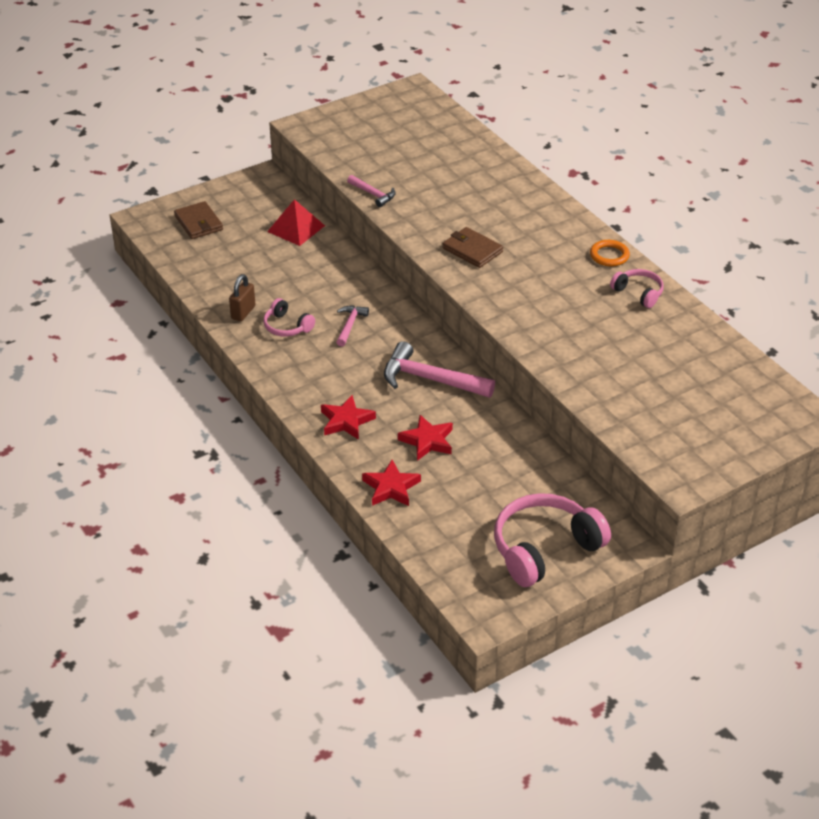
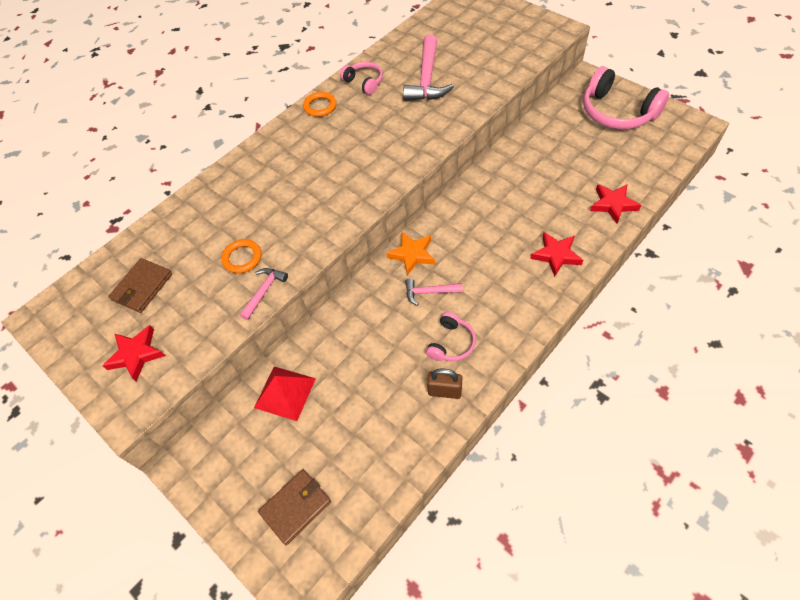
camera: 100 degrees left, 15 degrees up
pink hammer [384,341,495,398] -> pink hammer moved to [403,34,454,101]
red star [398,415,453,461] -> red star moved to [102,325,165,382]
brown wallet [443,227,503,268] -> brown wallet moved to [108,258,172,313]
pink headphones [610,269,664,308] -> pink headphones turned 105 degrees clockwise [340,62,383,95]
none -> orange ring [221,239,261,273]
none -> orange star [386,232,435,276]

